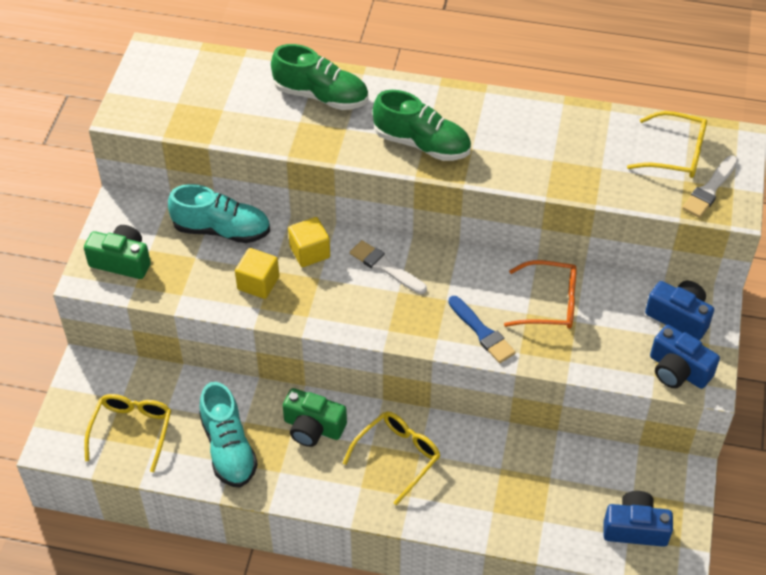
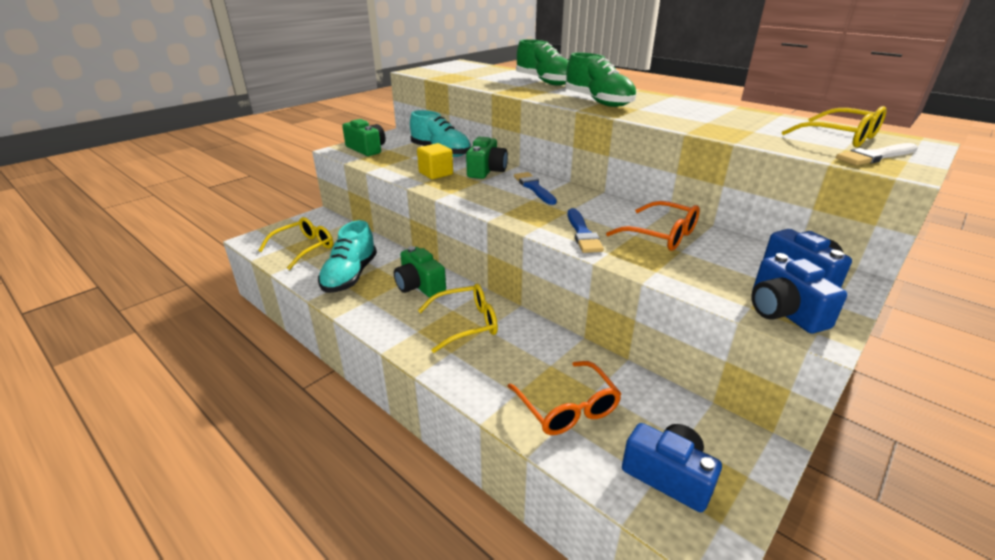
camera: 30 degrees right, 20 degrees down
yellow cube [288,217,330,267] -> green camera [466,137,508,179]
white brush [350,240,427,294] -> blue brush [514,172,557,205]
none -> orange glasses [507,361,621,435]

